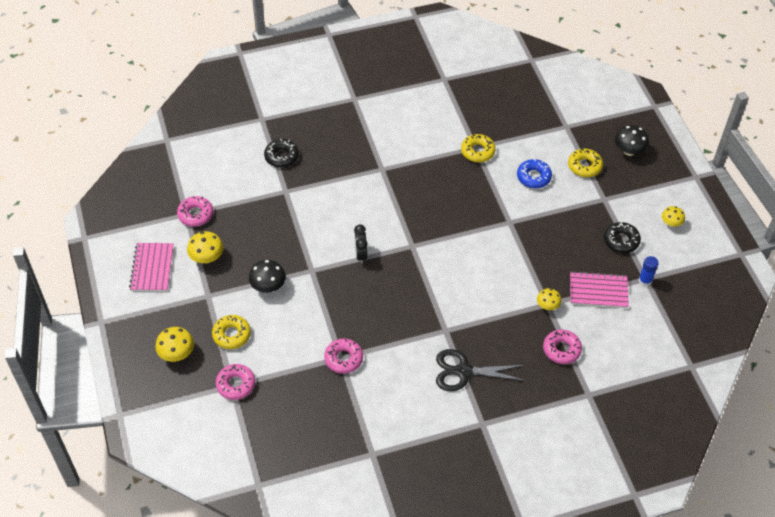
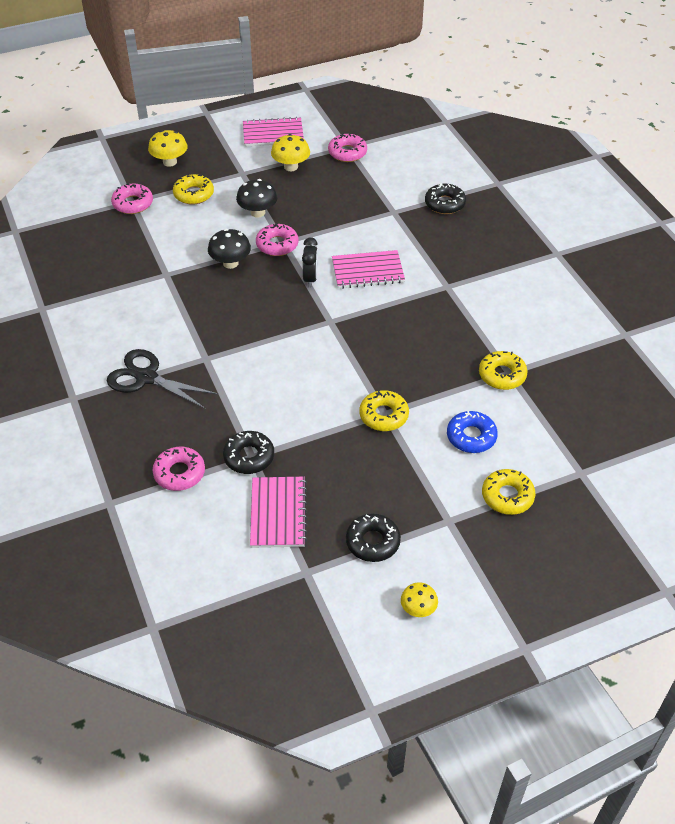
camera: 85 degrees right, 5 degrees down
pink donut [324,338,363,374] -> pink donut moved to [256,223,298,256]
black clock [354,224,368,264] -> black clock turned 105 degrees clockwise [302,237,318,287]
black scissors [436,349,526,391] -> black scissors turned 60 degrees counterclockwise [107,349,218,409]
yellow mushroom [537,288,561,310] -> black donut [223,431,274,474]
black mushroom [615,125,649,156] -> black mushroom moved to [208,229,251,269]
blue glue stick [639,256,659,286] -> none
none -> pink notebook [332,250,405,289]
none -> yellow donut [359,390,409,431]

